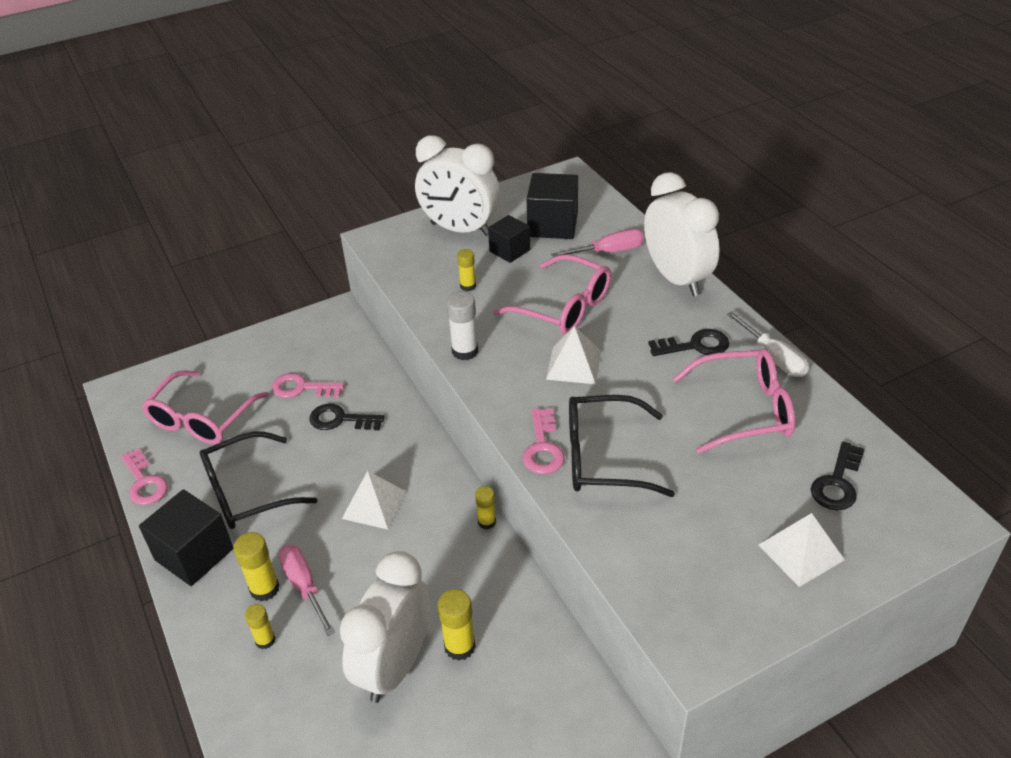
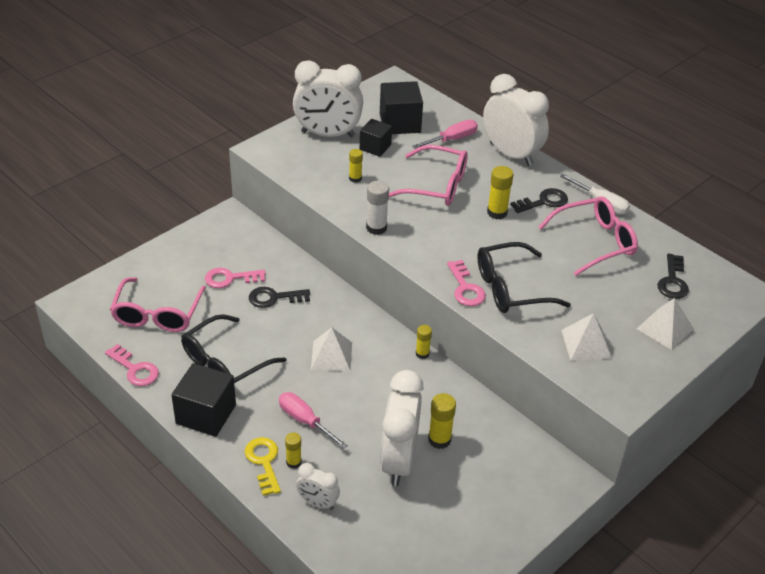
camera: 20 degrees left, 0 degrees up
yellow glue stick [233,532,279,601] -> yellow glue stick moved to [487,166,513,219]
white pyramid [546,326,601,384] -> white pyramid moved to [561,313,612,361]
none -> yellow key [245,437,281,496]
none -> white clock [296,463,340,510]

